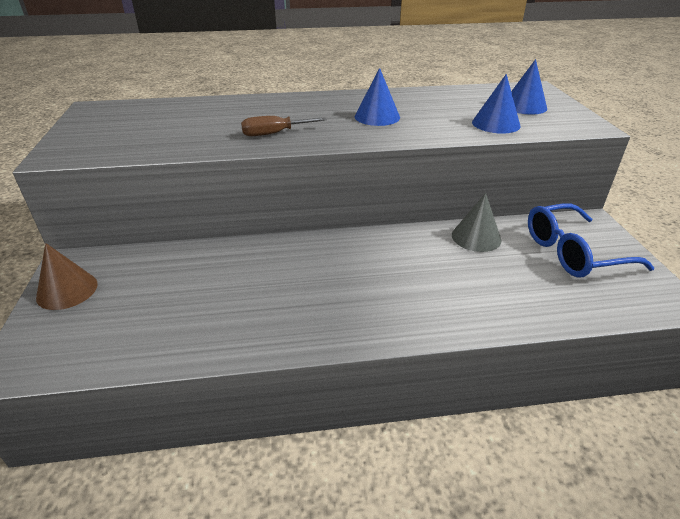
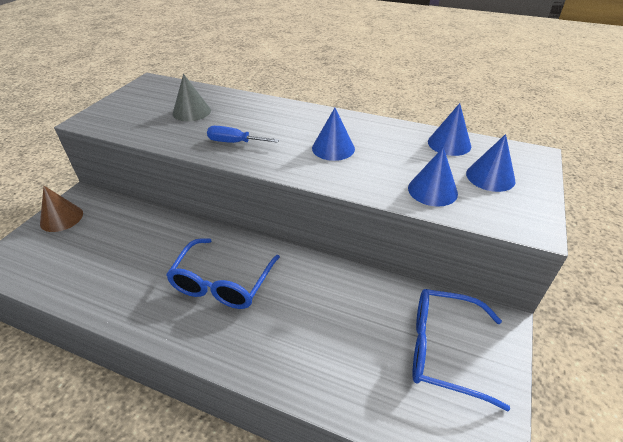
camera: 30 degrees right, 5 degrees up
brown screwdriver [241,116,327,136] -> blue screwdriver [207,126,279,143]
grey cone [452,193,501,252] -> grey cone moved to [173,74,211,121]
none -> blue glasses [166,238,280,309]
none -> blue cone [428,103,471,156]

